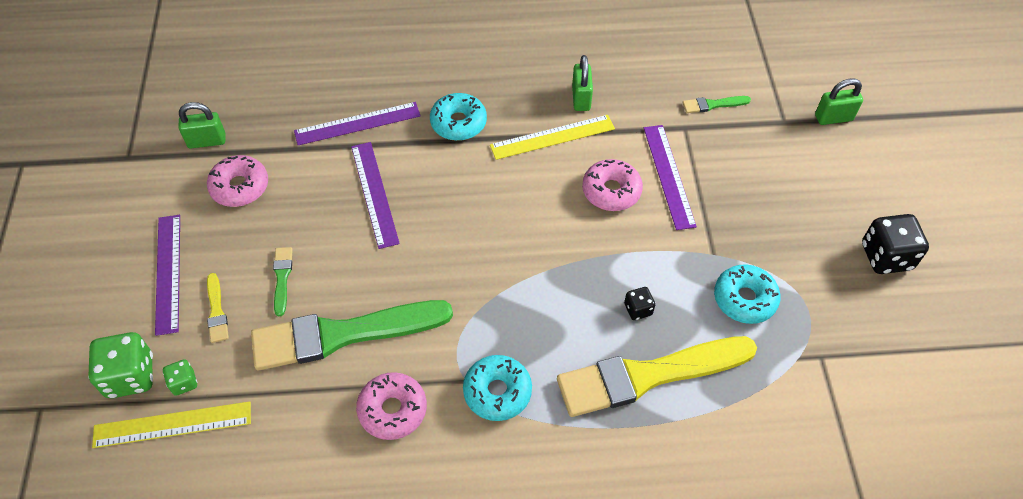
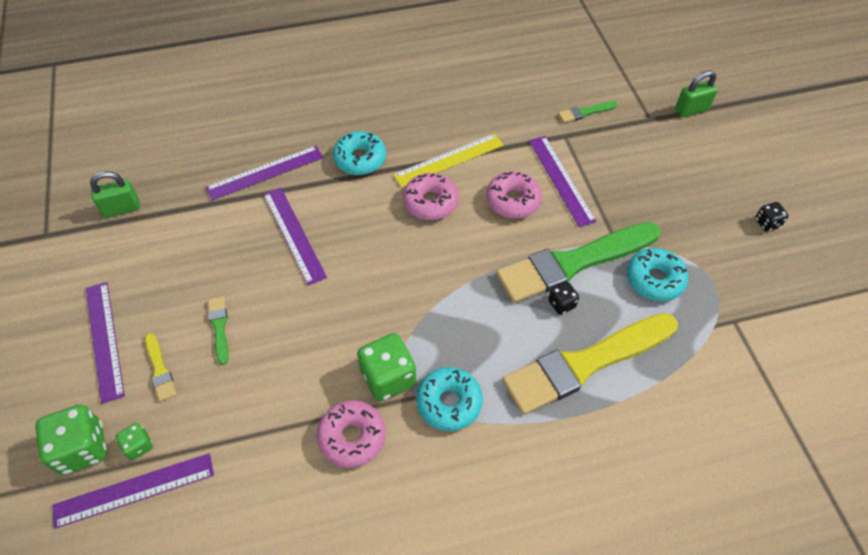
camera: 10 degrees left, 0 degrees up
yellow ruler [92,401,251,448] -> purple ruler [52,453,214,529]
pink donut [207,155,268,207] -> pink donut moved to [403,173,459,220]
green brush [251,300,453,370] -> green brush moved to [496,222,660,303]
green padlock [572,55,593,111] -> none
black dice [862,214,929,274] -> black dice [755,202,789,232], size x0.52
none -> green dice [357,333,416,401]

